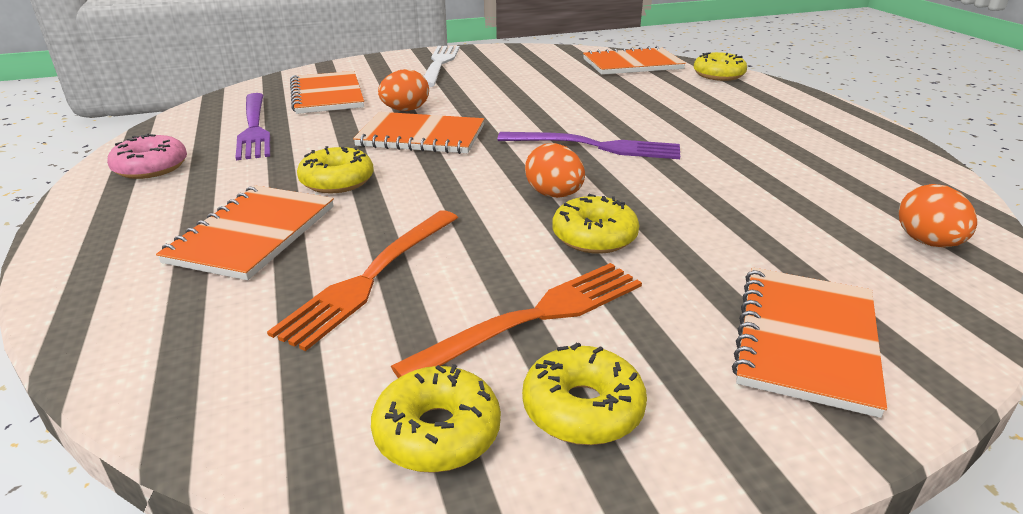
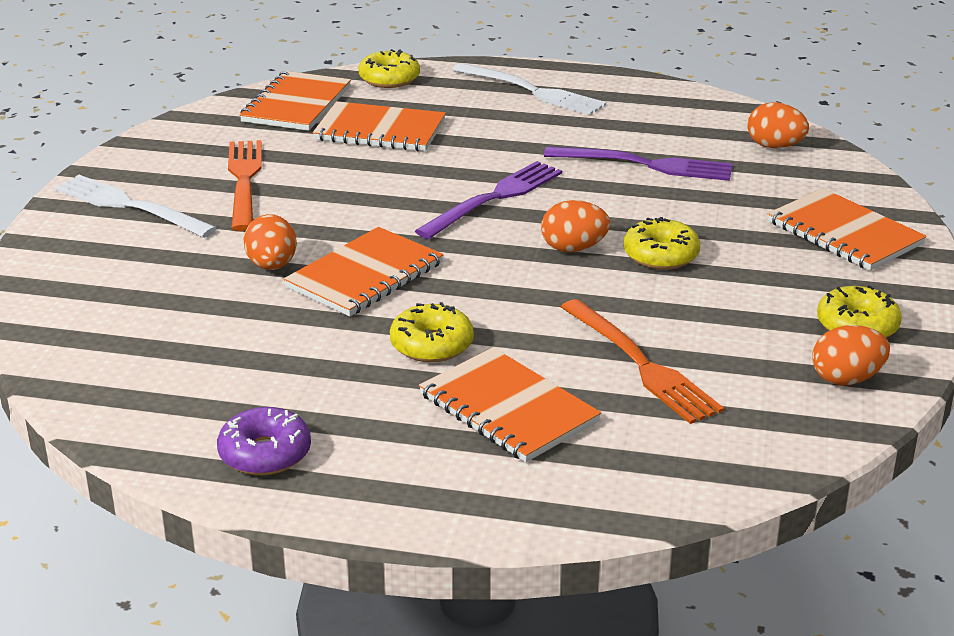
camera: 60 degrees left, 0 degrees up
pink donut [107,133,187,179] -> purple donut [217,407,311,475]
purple fork [235,93,270,160] -> purple fork moved to [544,146,733,181]
orange notebook [290,71,364,114] -> orange notebook moved to [313,101,446,151]
yellow donut [371,364,501,473] -> orange egg [812,325,890,385]
orange fork [391,263,642,378] -> orange fork moved to [228,140,262,231]
none -> white fork [452,63,606,115]

